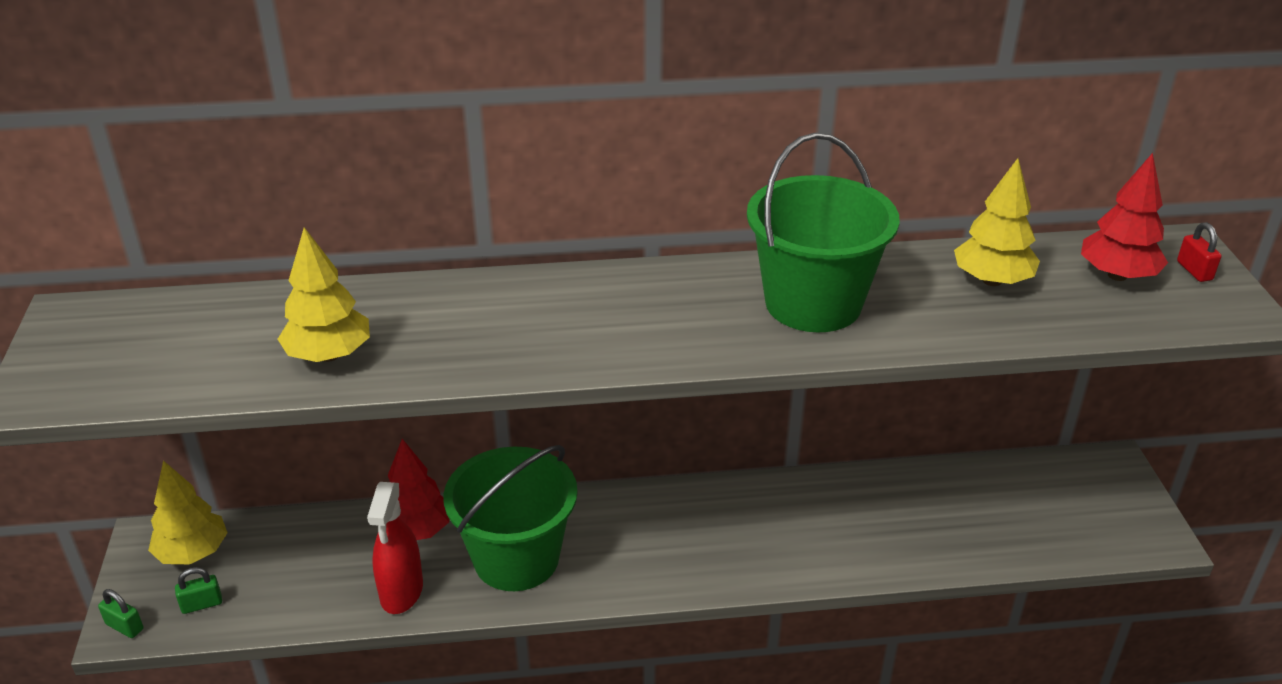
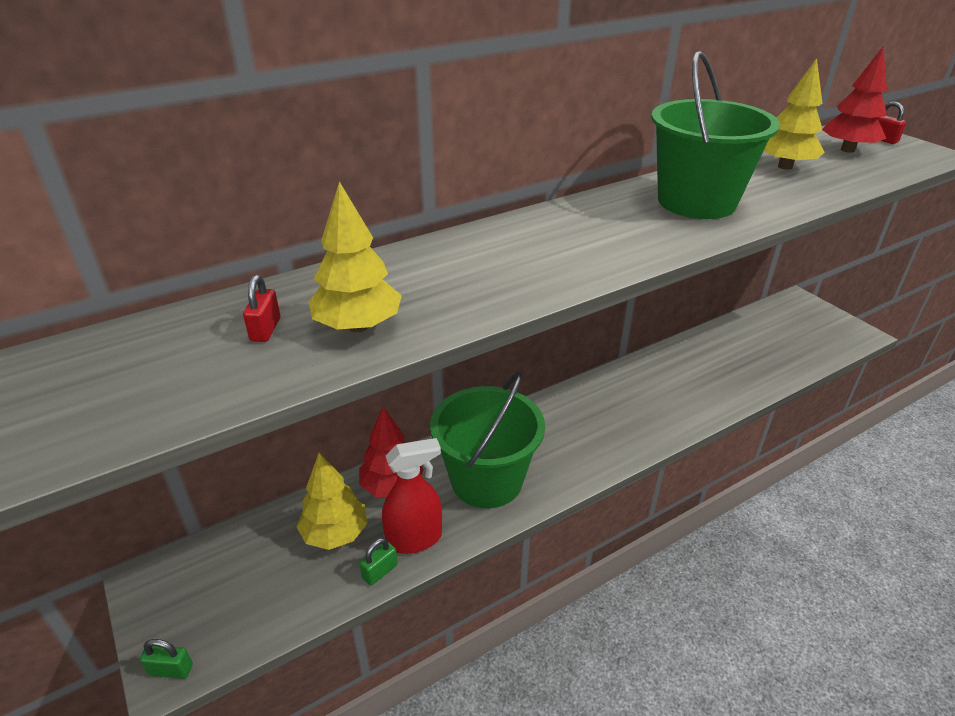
camera: 25 degrees left, 0 degrees up
yellow tree [148,461,228,564] -> yellow tree moved to [297,453,367,550]
green padlock [175,567,222,614] -> green padlock moved to [360,538,398,586]
red spray bottle [367,482,423,614] -> red spray bottle turned 90 degrees counterclockwise [382,438,442,554]
none -> red padlock [243,275,280,342]

